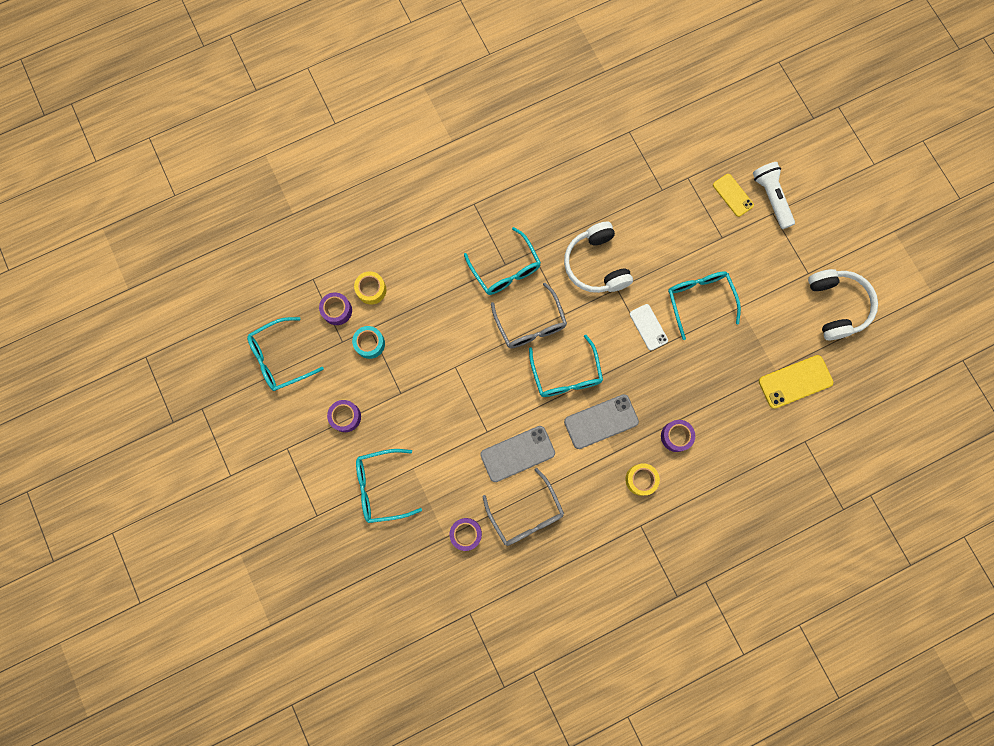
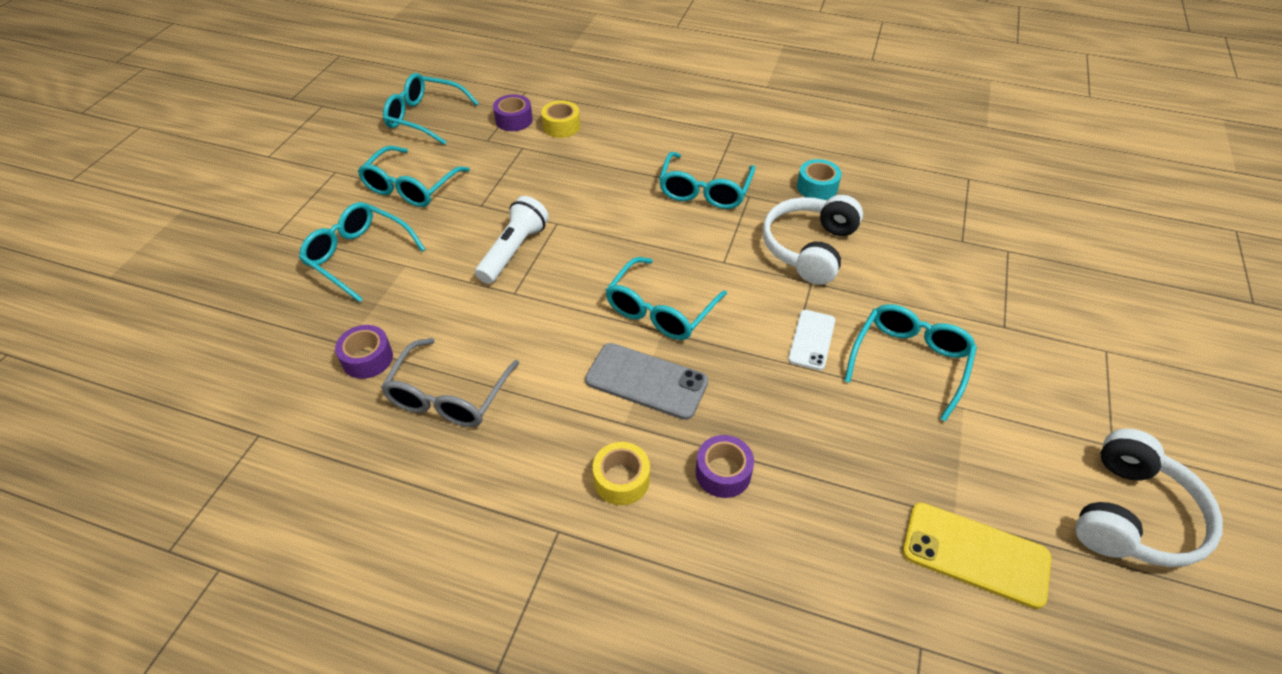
camera: 45 degrees right, 30 degrees down
purple tape [327,400,361,432] -> turquoise glasses [358,146,470,207]
turquoise tape [352,326,385,359] -> turquoise tape moved to [797,159,842,200]
grey phone [480,426,555,482] -> none
grey glasses [491,282,567,348] -> none
yellow phone [713,174,754,217] -> none
white flashlight [753,162,795,229] -> white flashlight moved to [475,196,549,284]

